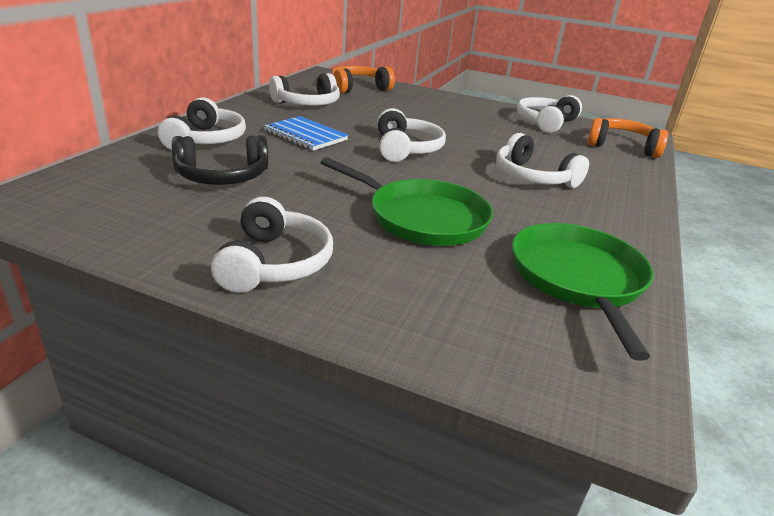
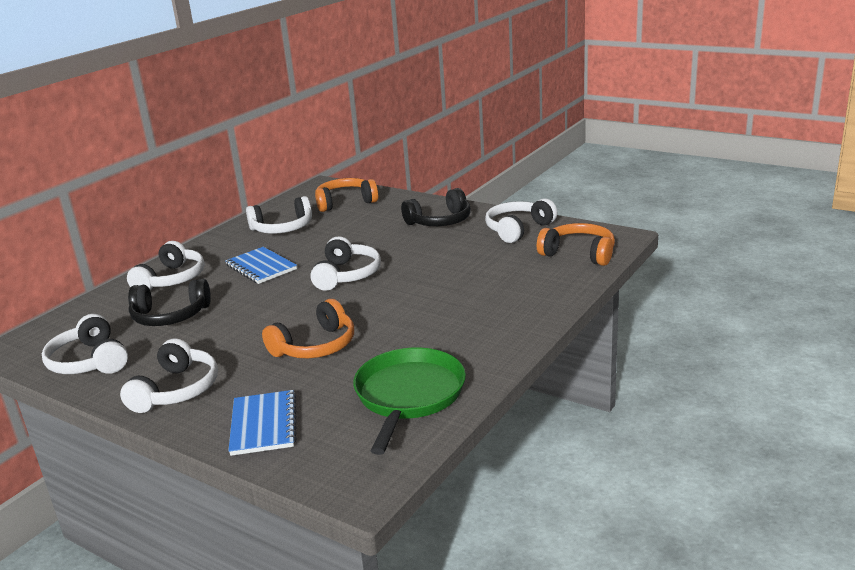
camera: 15 degrees right, 5 degrees down
green pan [321,157,493,246] -> orange headphones [262,299,354,358]
white headphones [496,133,589,188] -> white headphones moved to [42,314,128,374]
none -> blue notebook [228,390,297,456]
none -> black headphones [401,188,471,226]

